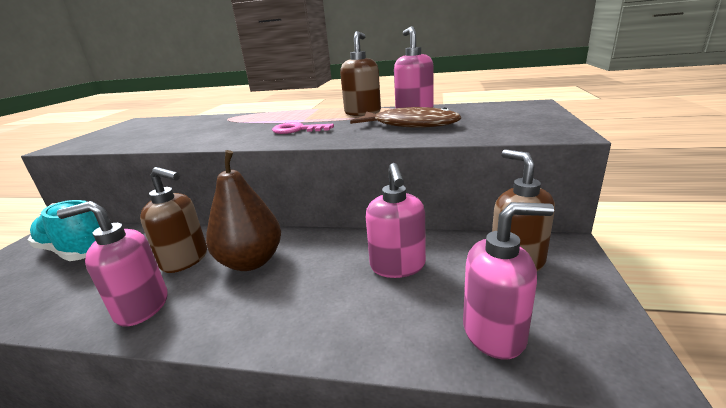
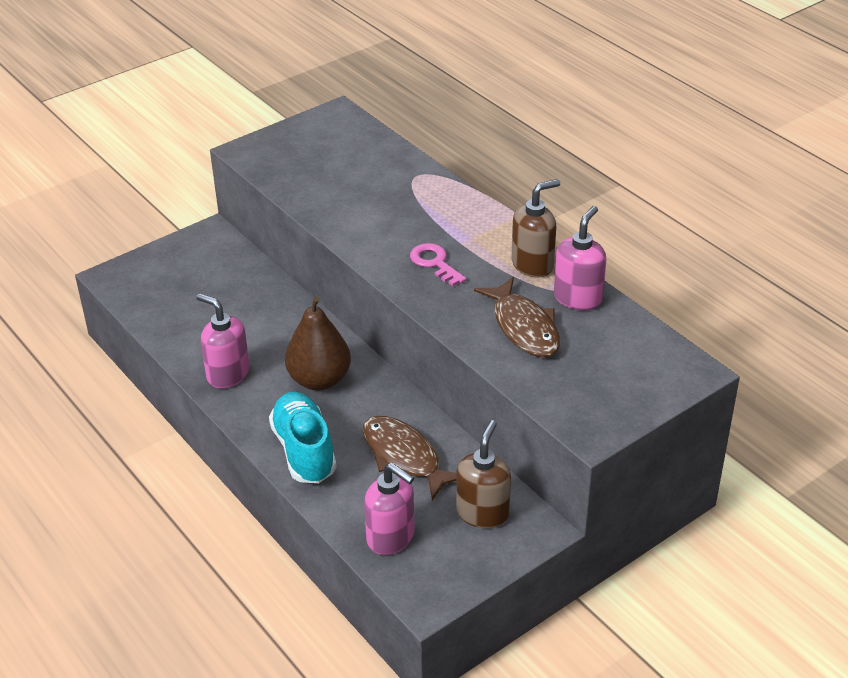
camera: 40 degrees right, 15 degrees up
turquoise shoe [28,200,100,261] -> turquoise shoe moved to [269,392,337,483]
brown soap dispenser [140,167,207,273] -> none
pink soap dispenser [366,163,426,278] -> brown fish [363,416,456,500]

